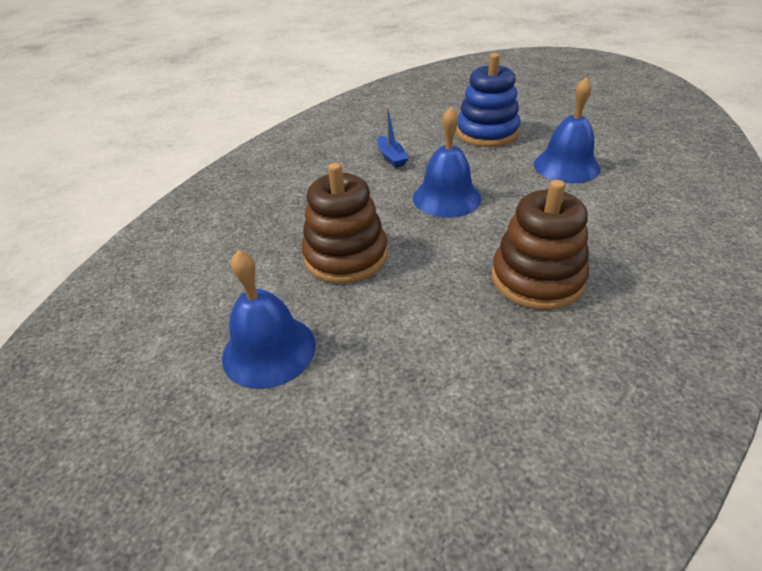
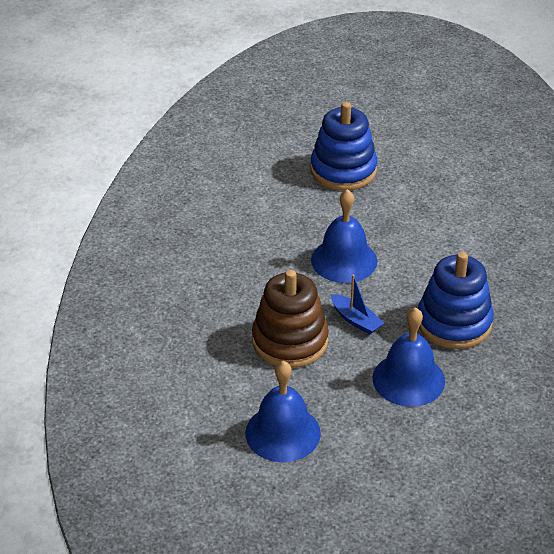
camera: 25 degrees left, 0 degrees up
blue boat [377,107,409,168] -> blue boat moved to [331,274,384,335]
brown stacking toy [492,180,589,310] -> blue stacking toy [418,252,494,349]
blue bell [534,77,600,183] -> blue bell moved to [372,307,445,407]

